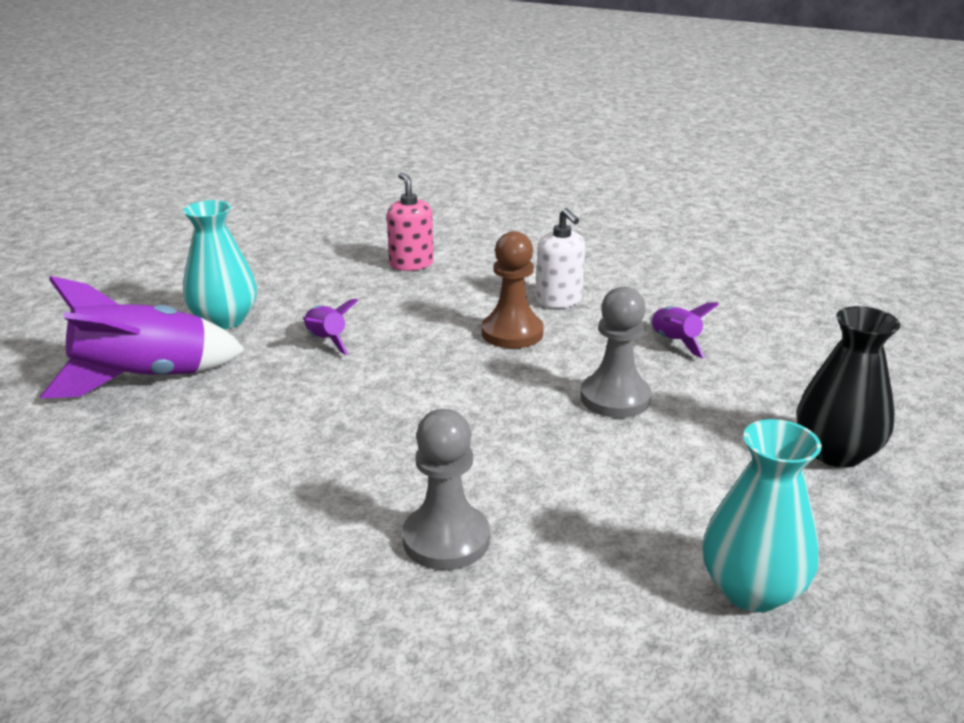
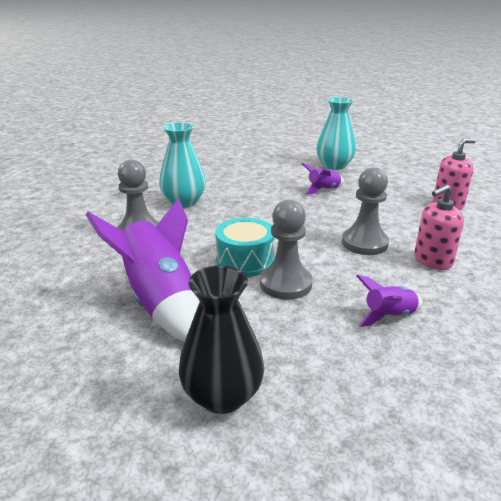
camera: 85 degrees right, 0 degrees up
purple rocket [40,276,245,399] -> purple rocket moved to [86,198,200,341]
brown pawn [482,231,544,349] -> grey pawn [342,167,389,255]
white soap dispenser [536,208,585,308] -> pink soap dispenser [414,185,464,270]
turquoise vase [702,419,822,612] -> turquoise vase moved to [159,122,206,208]
none -> turquoise drum [215,218,275,277]

